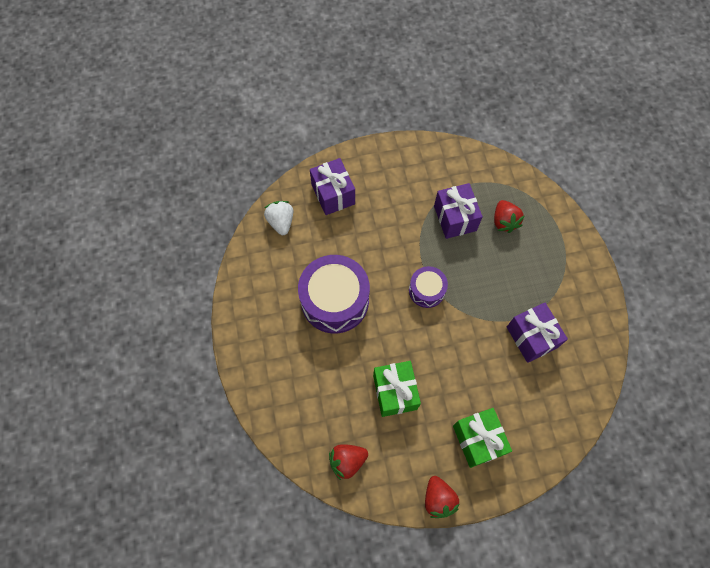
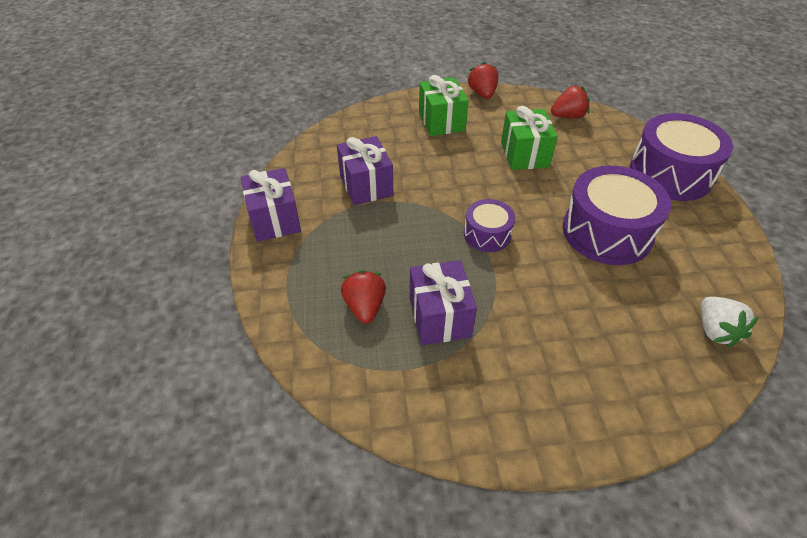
camera: 175 degrees left, 20 degrees down
purple gift [310,158,355,215] -> purple gift moved to [241,168,301,242]
none -> purple drum [630,113,733,201]

